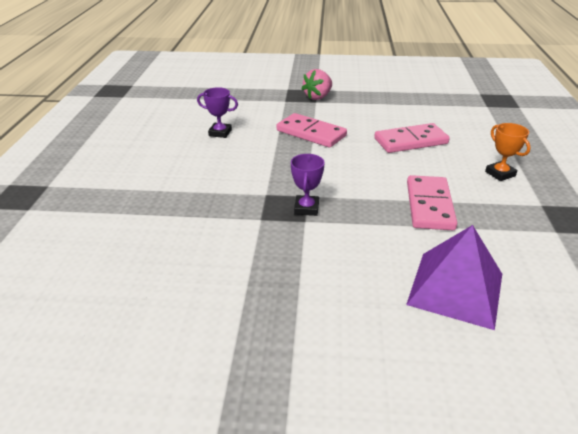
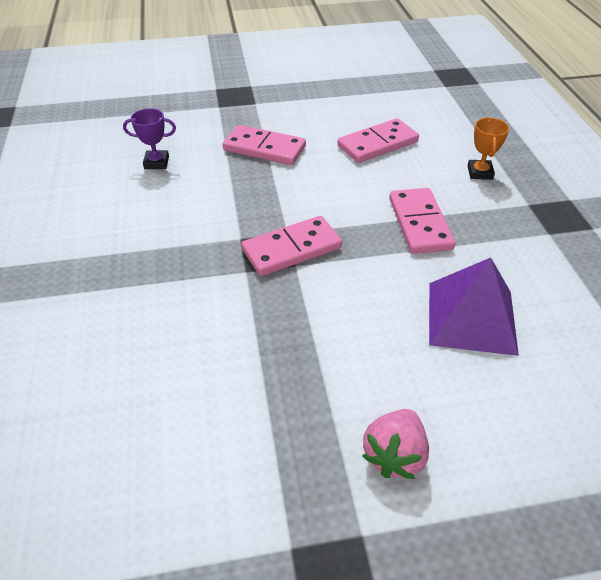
camera: 15 degrees left, 10 degrees up
purple trophy [291,154,325,216] -> pink domino [242,216,342,276]
pink strawberry [301,69,332,100] -> pink strawberry moved to [362,409,429,479]
orange trophy [485,123,530,181] -> orange trophy turned 45 degrees clockwise [468,118,509,180]

